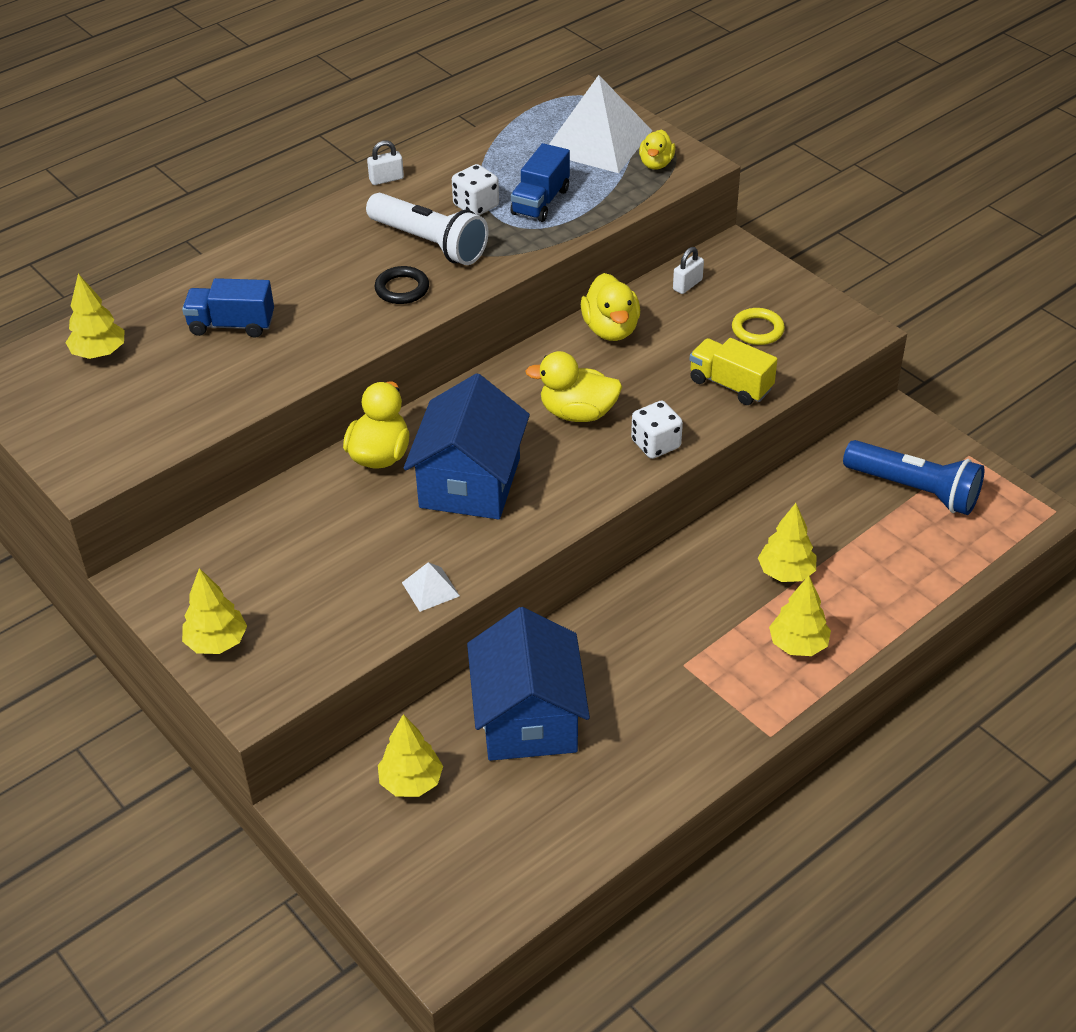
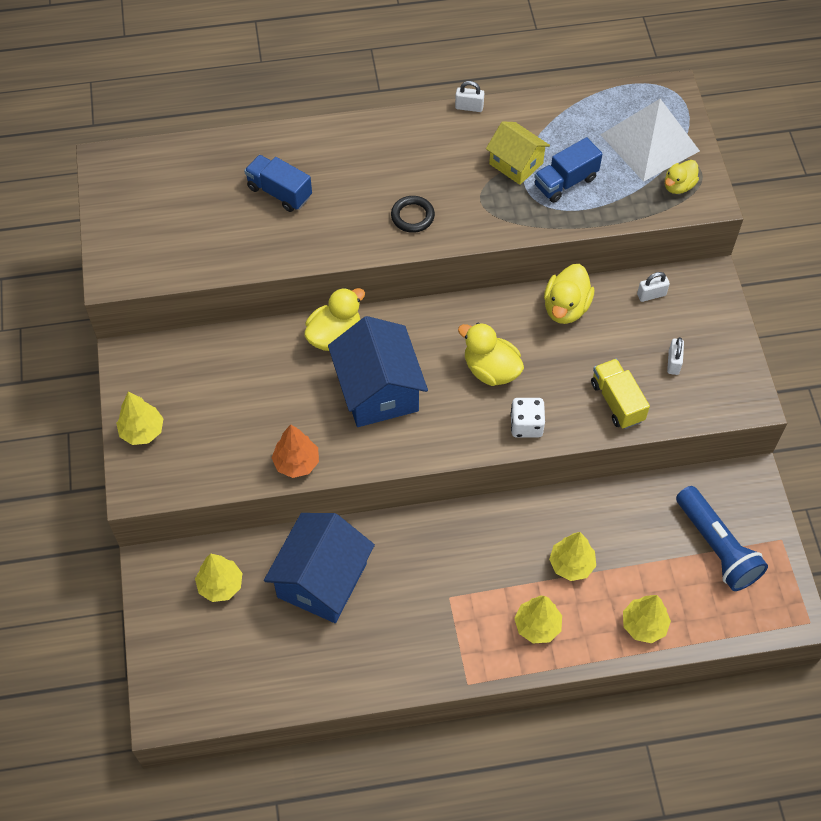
camera: 30 degrees right, 15 degrees up
yellow tree [65,274,125,359] -> yellow tree moved to [623,595,671,643]
white flashlight [366,193,489,265] -> none
white pyramid [402,562,460,612] -> orange tree [272,425,319,478]
blue house [403,373,530,520] -> blue house turned 60 degrees counterclockwise [328,316,428,427]
white dice [452,164,499,215] -> yellow house [486,121,550,185]
yellow ring [732,308,785,345] -> white padlock [667,337,684,375]

